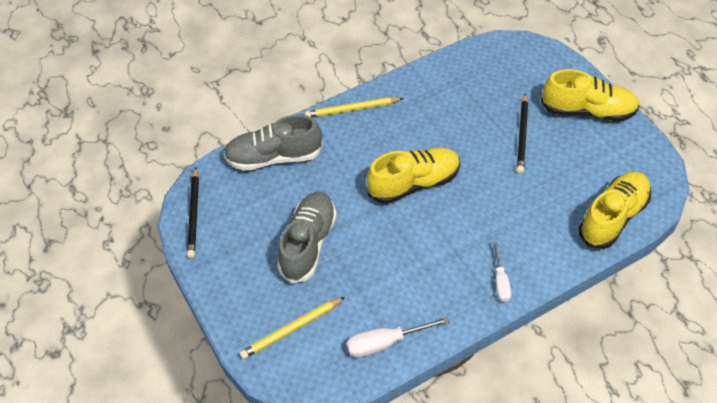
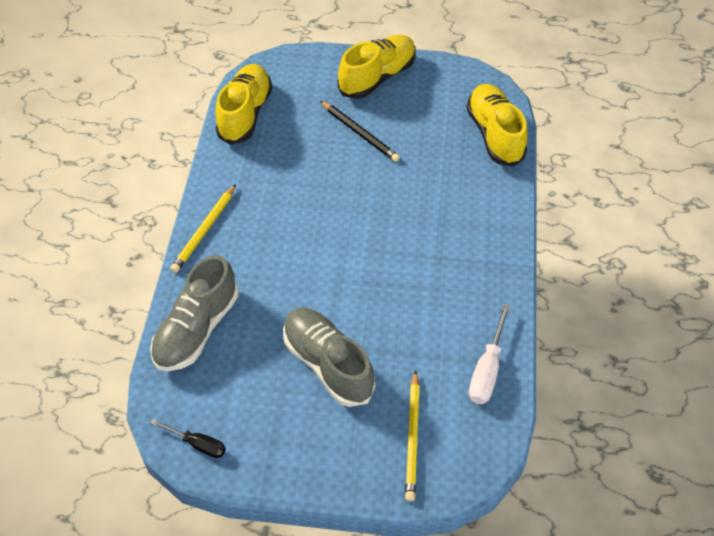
camera: 55 degrees left, 0 degrees up
black pencil [187,167,199,258] -> black screwdriver [151,419,226,458]
yellow shoe [367,147,460,204] -> yellow shoe moved to [215,64,272,145]
white screwdriver [493,242,511,302] -> none

